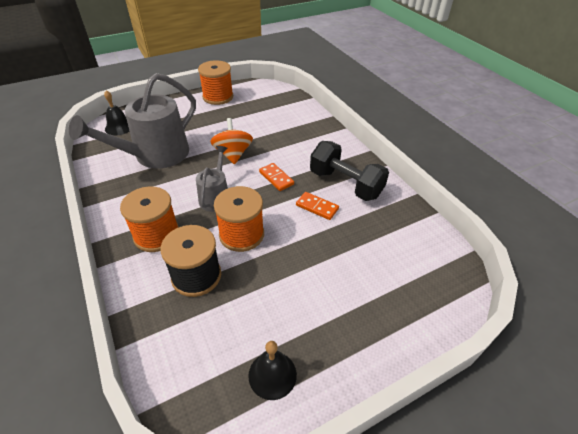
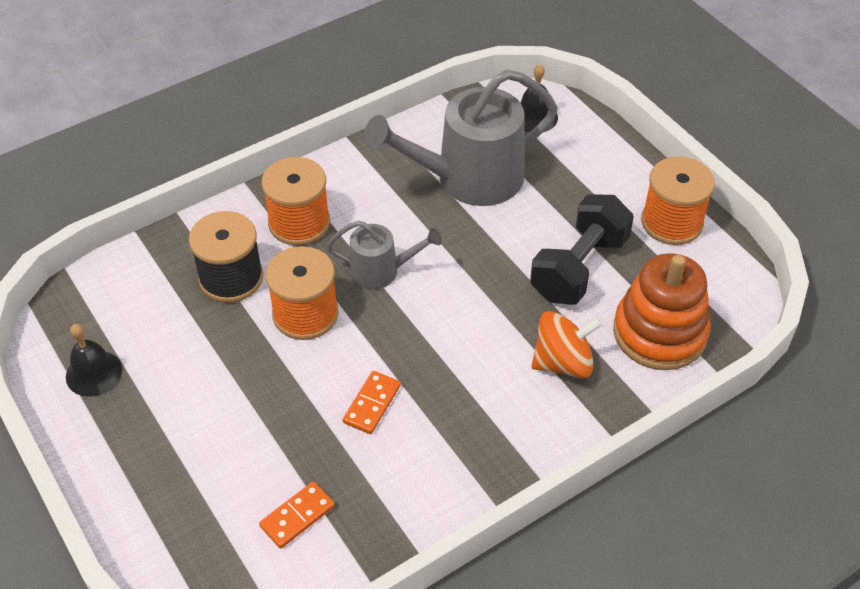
camera: 85 degrees right, 5 degrees up
grey watering can [69,73,196,168] -> grey watering can turned 60 degrees counterclockwise [364,69,558,206]
orange spinning top [210,118,253,164] -> orange spinning top moved to [532,311,602,378]
orange domino [259,163,294,191] -> orange domino moved to [259,481,335,549]
black dumbbell [310,141,389,201] -> black dumbbell moved to [530,194,634,305]
none -> orange stacking toy [613,253,711,370]

